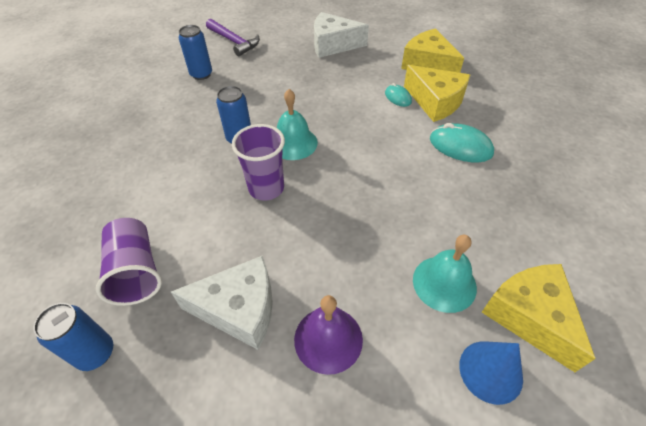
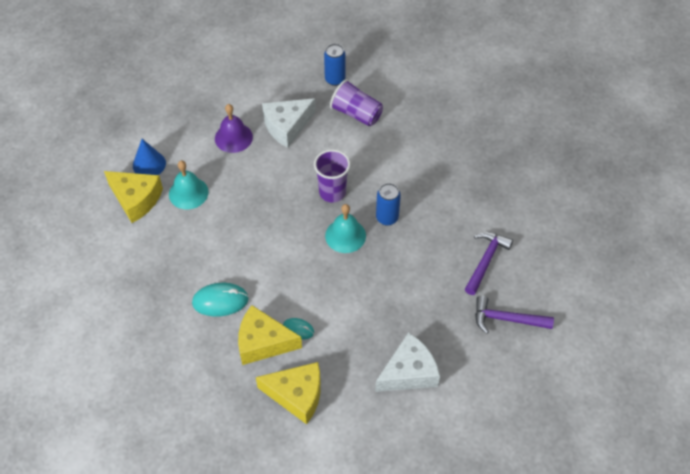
camera: 145 degrees right, 5 degrees up
blue can [179,25,212,80] -> purple hammer [465,232,513,295]

